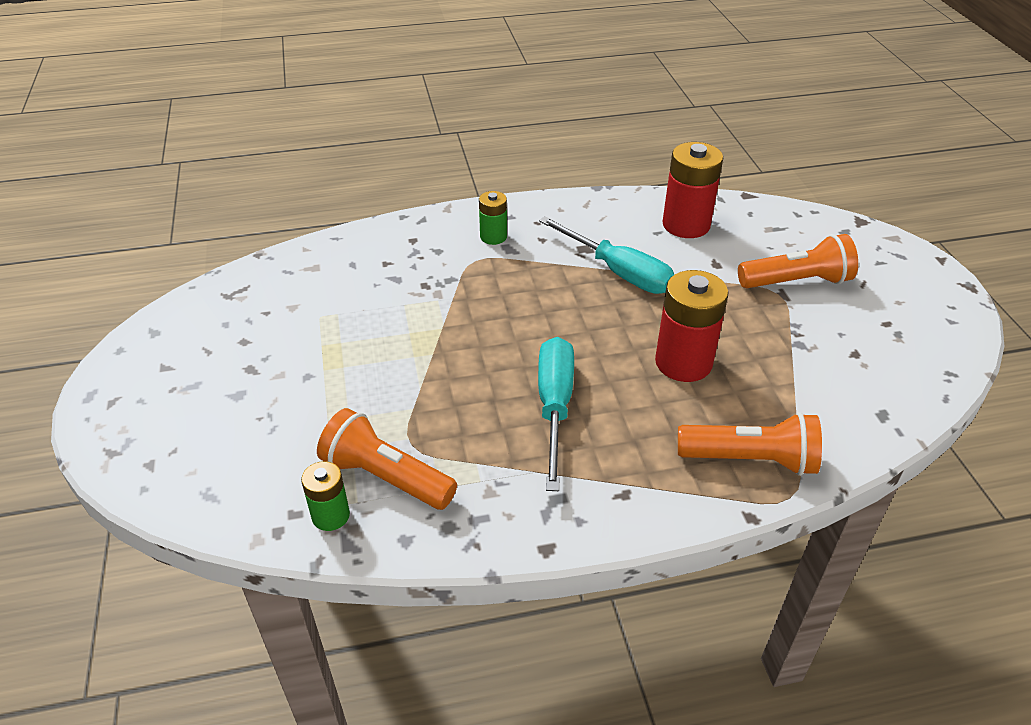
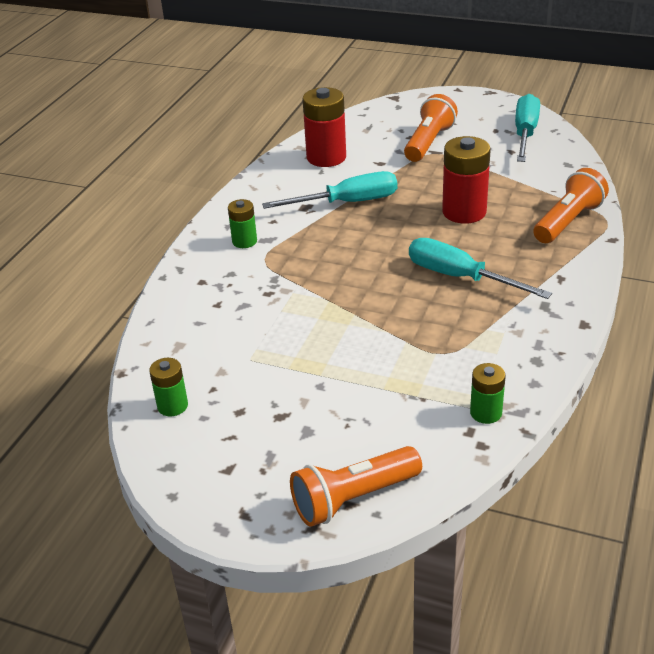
camera: 55 degrees left, 5 degrees down
orange flashlight [317,408,457,510] -> orange flashlight moved to [290,446,422,527]
none -> green battery [149,358,188,416]
none -> turquoise screwdriver [515,94,540,162]

